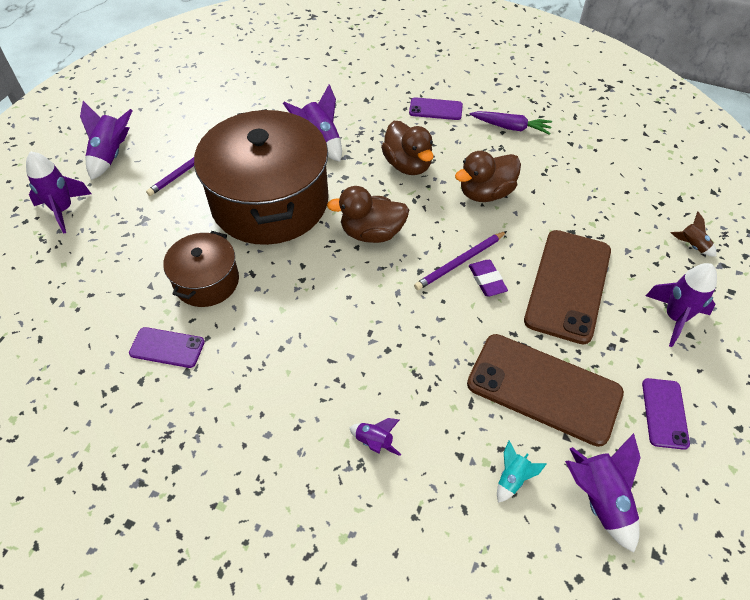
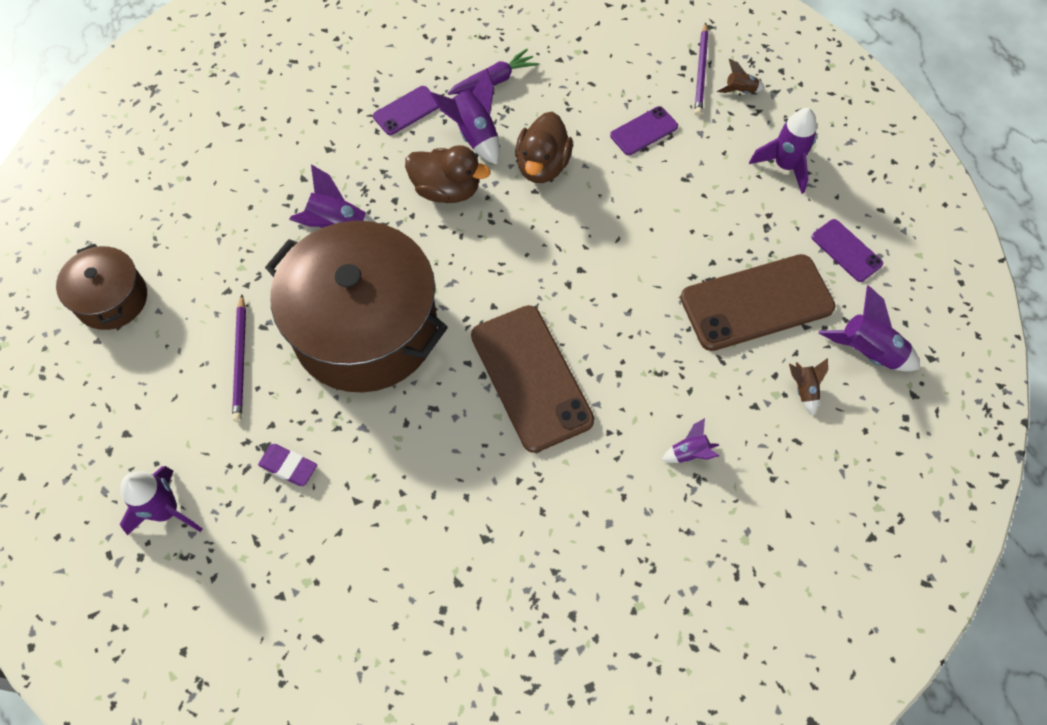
camera: 45 degrees left, 10 degrees up
purple rocket [80,101,133,180] -> purple rocket moved to [431,68,500,165]
purple phone [129,327,205,368] -> purple phone moved to [610,106,678,155]
brown pot [163,231,239,307] -> brown pot moved to [56,244,147,330]
brown duck [327,186,409,243] -> none
purple pencil [414,231,507,290] -> purple pencil moved to [694,22,708,116]
purple eraser [469,260,508,296] -> purple eraser moved to [258,444,317,486]
turquoise rocket [497,441,546,503] -> brown rocket [789,358,828,415]
brown phone [524,230,611,344] -> brown phone moved to [471,305,594,453]

